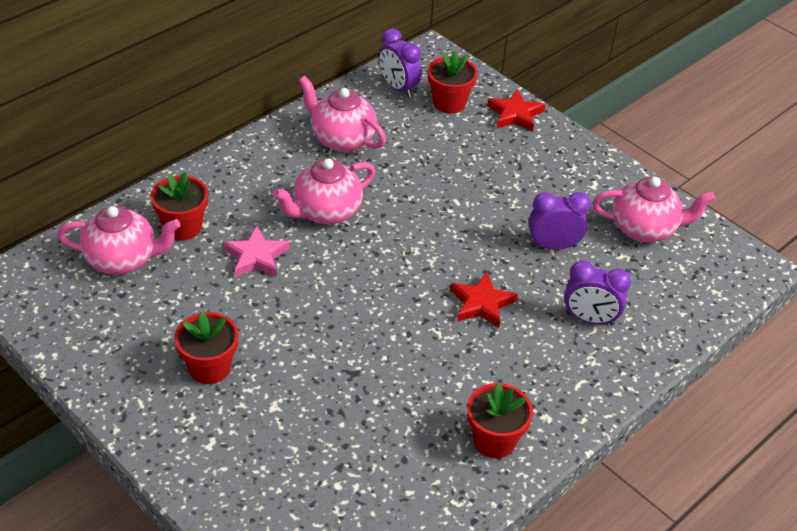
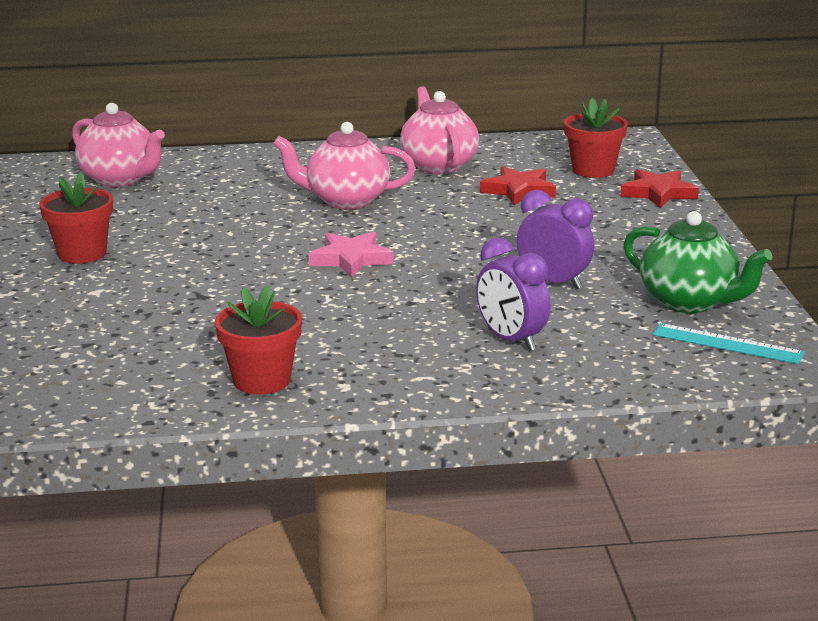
camera: 40 degrees right, 20 degrees down
red flower pot [151,172,208,240] -> none
pink star [223,226,290,277] -> pink star moved to [308,232,394,278]
purple clock [379,28,422,98] -> none
red star [450,272,518,328] -> red star moved to [480,166,556,205]
pink teapot [592,177,715,242] -> green teapot [624,211,773,313]
none -> turquoise ruler [652,323,805,364]

